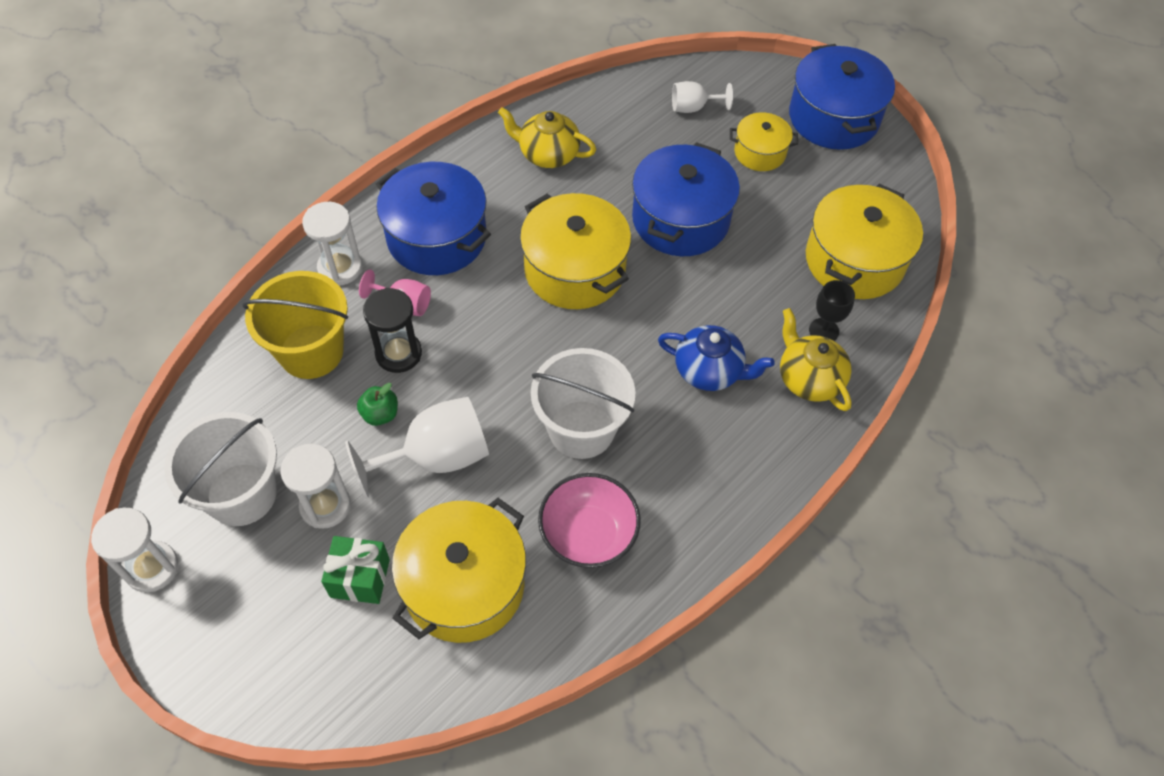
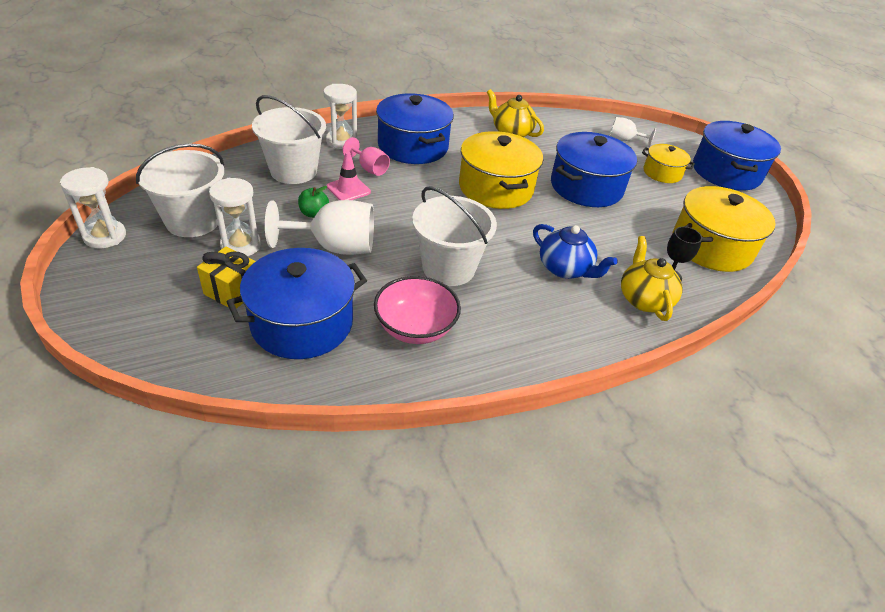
camera: 20 degrees right, 15 degrees down
yellow bucket [242,271,348,379] -> white bucket [252,95,326,184]
green gift [321,536,390,604] -> yellow gift [197,247,256,309]
black hourglass [363,288,422,373] -> pink traffic cone [327,152,371,200]
yellow pot [392,498,526,643] -> blue pot [226,248,367,359]

